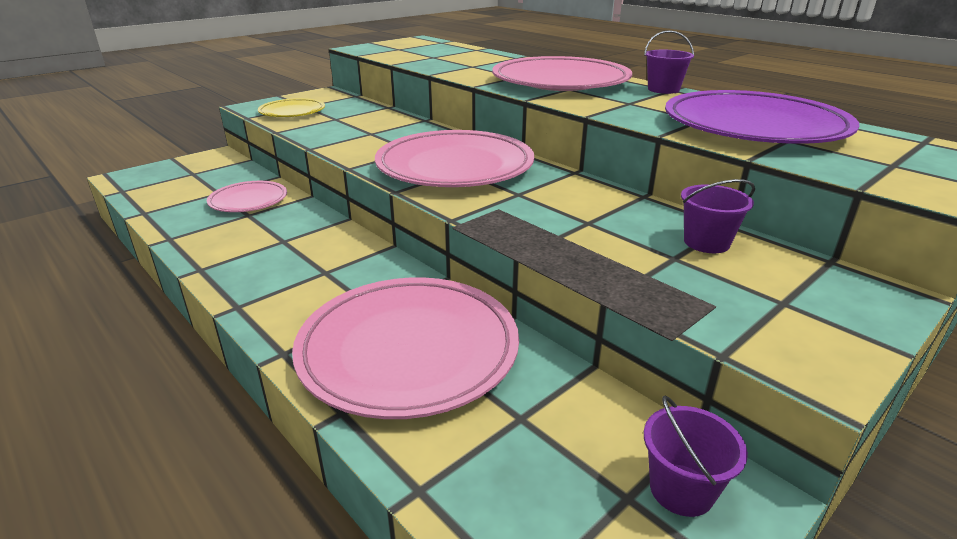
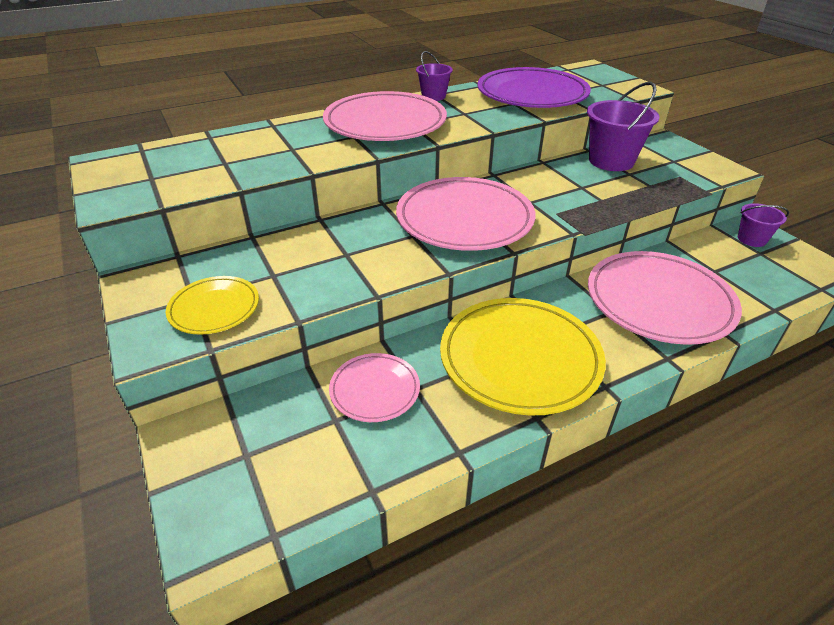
camera: 75 degrees left, 10 degrees up
purple bucket [681,179,755,253] -> purple bucket [587,82,660,171], size x1.77
none -> yellow plate [440,298,606,416]

